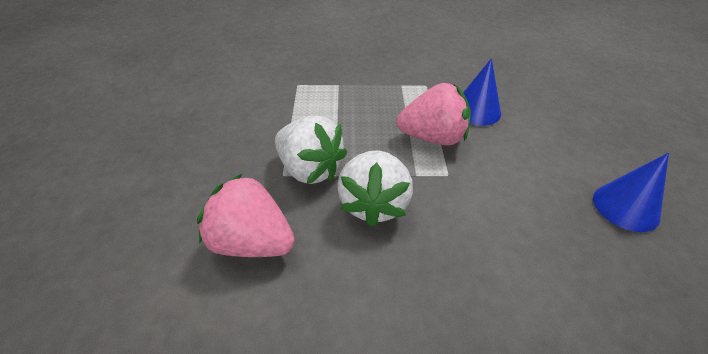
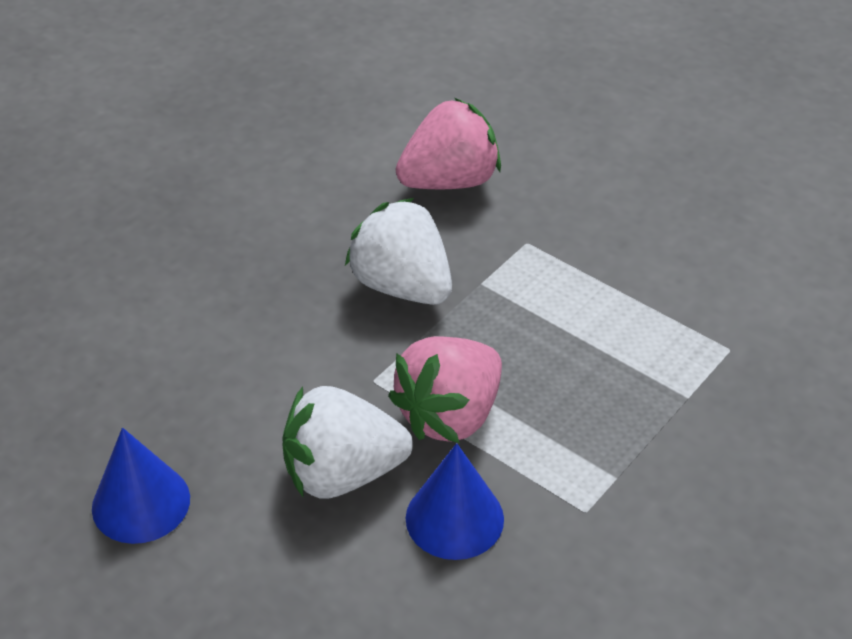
camera: 130 degrees right, 0 degrees up
white strawberry [275,116,347,184] -> white strawberry moved to [282,386,413,499]

